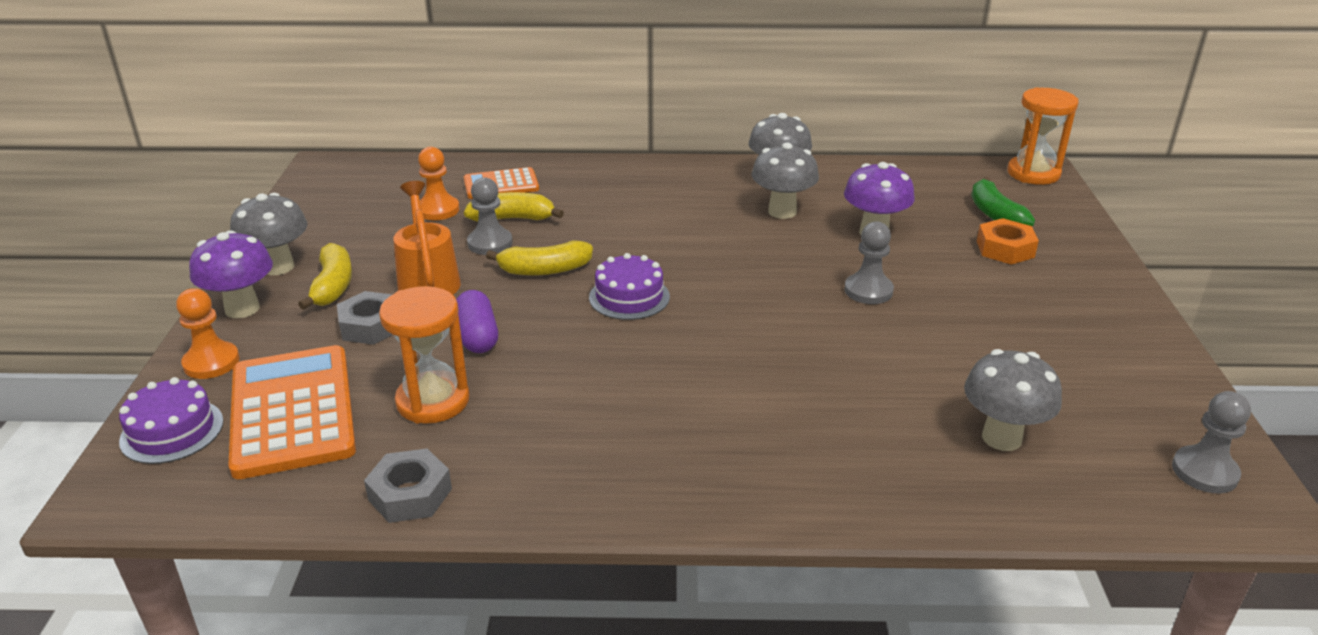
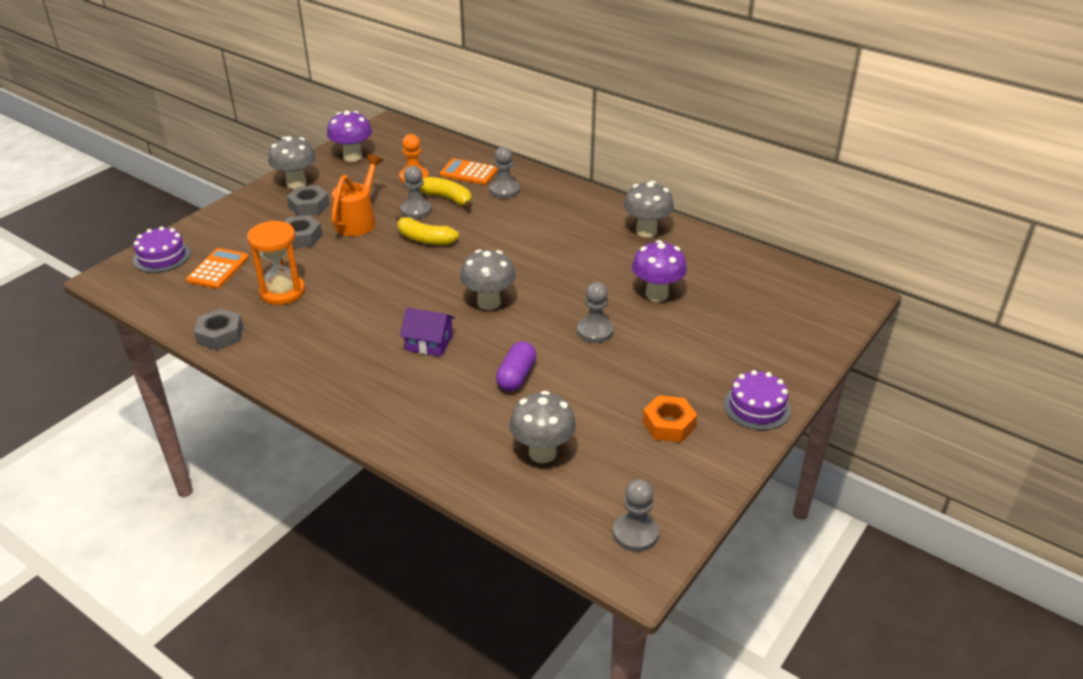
camera: 35 degrees right, 5 degrees up
orange pawn [176,288,240,379] -> none
purple mushroom [189,230,273,318] -> purple mushroom moved to [327,111,372,162]
orange calculator [228,345,356,479] -> orange calculator [186,248,249,289], size x0.56
yellow banana [298,243,352,310] -> grey nut [287,185,330,216]
purple capsule [456,290,498,353] -> purple capsule moved to [496,341,536,392]
purple cake [589,253,670,320] -> purple cake moved to [724,370,791,430]
grey mushroom [751,142,819,219] -> grey mushroom moved to [460,249,516,310]
green banana [971,177,1035,226] -> none
orange nut [977,218,1039,265] -> orange nut moved to [642,395,697,442]
orange hourglass [1007,87,1078,185] -> none
none -> purple house [400,307,455,357]
none -> grey pawn [490,147,519,199]

